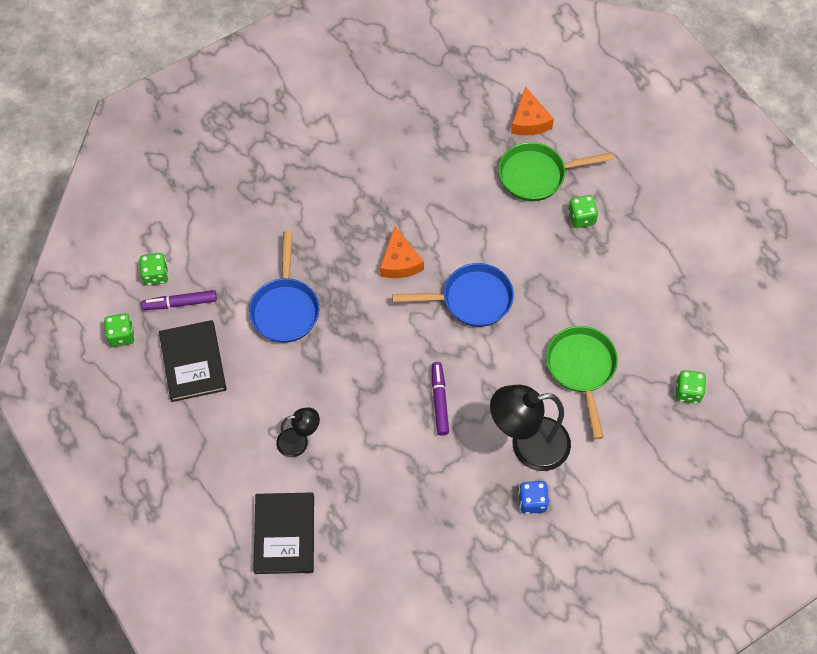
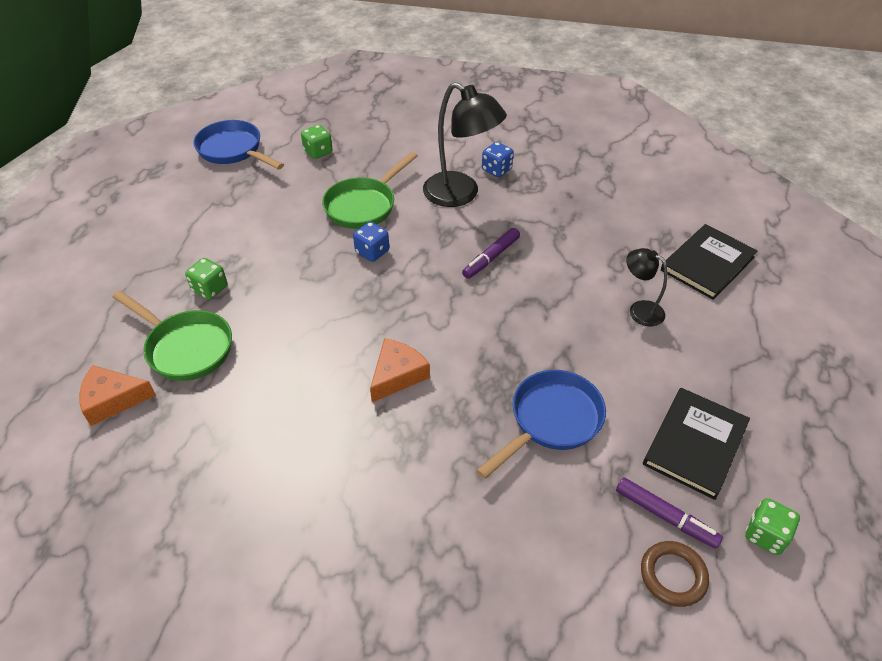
camera: 135 degrees left, 15 degrees down
green dice [139,253,169,286] -> brown ring [641,541,709,607]
blue pan [392,263,514,327] -> blue pan moved to [193,120,284,170]
orange cheese [511,86,554,135] -> orange cheese turned 135 degrees counterclockwise [79,365,156,426]
none -> blue dice [353,222,389,262]

